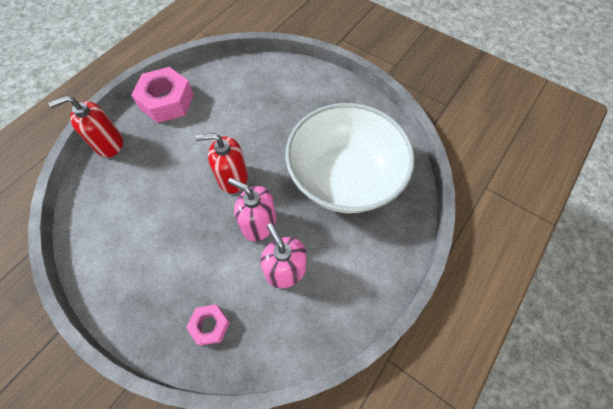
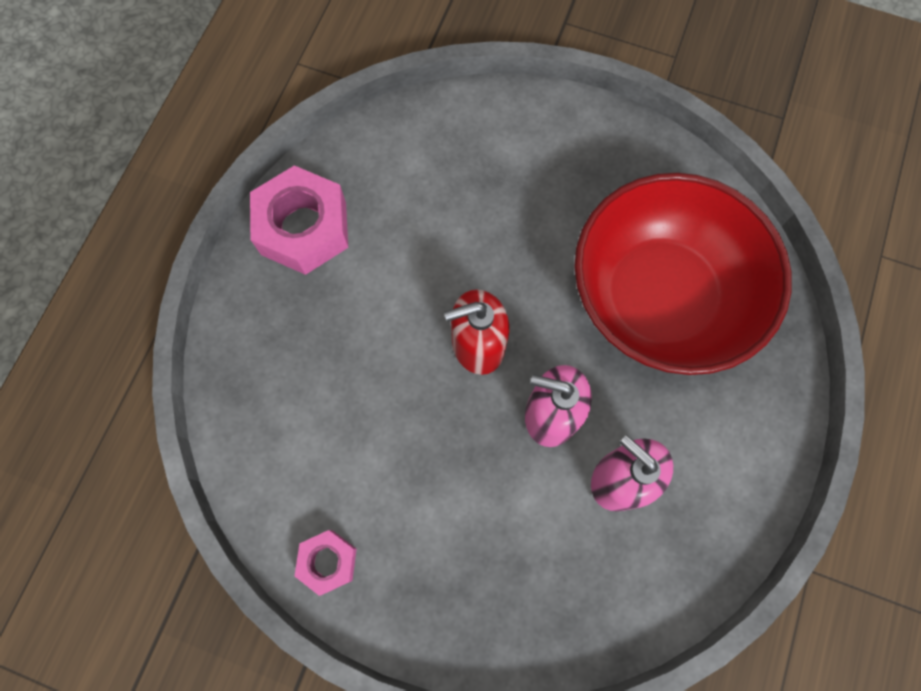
camera: 15 degrees left, 10 degrees up
red soap dispenser [48,95,123,157] -> none
pink nut [186,304,230,346] -> pink nut moved to [295,530,357,596]
white bowl [285,103,415,213] -> red bowl [574,173,792,375]

